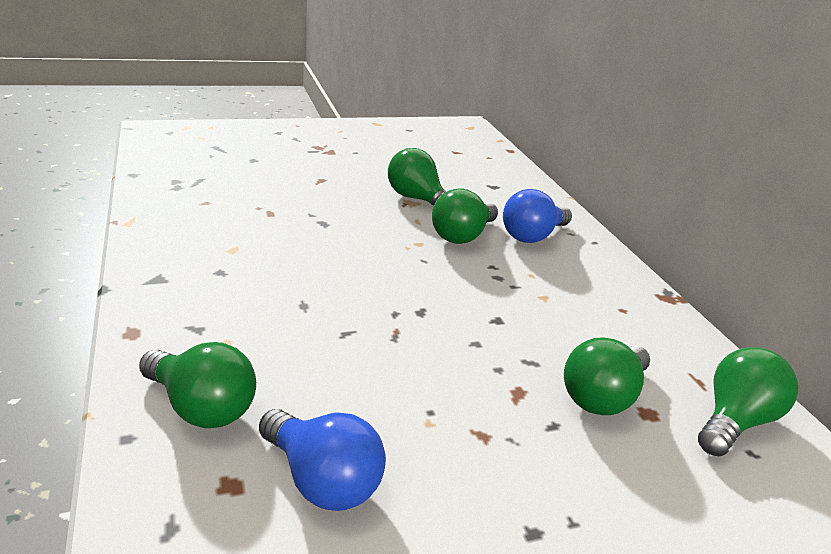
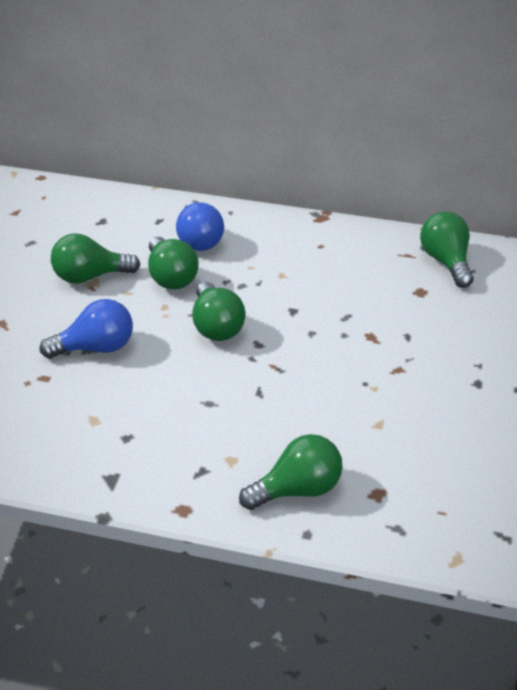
camera: 55 degrees left, 10 degrees up
blue light bulb [259,409,386,511] -> blue light bulb moved to [40,299,133,358]
green light bulb [564,337,650,415] -> green light bulb moved to [192,282,246,341]

